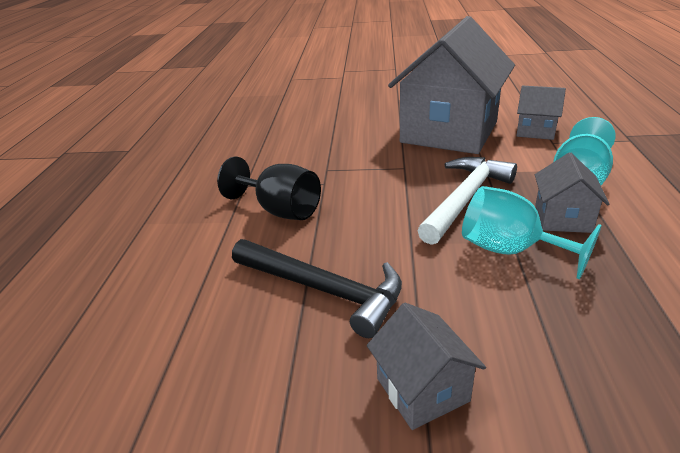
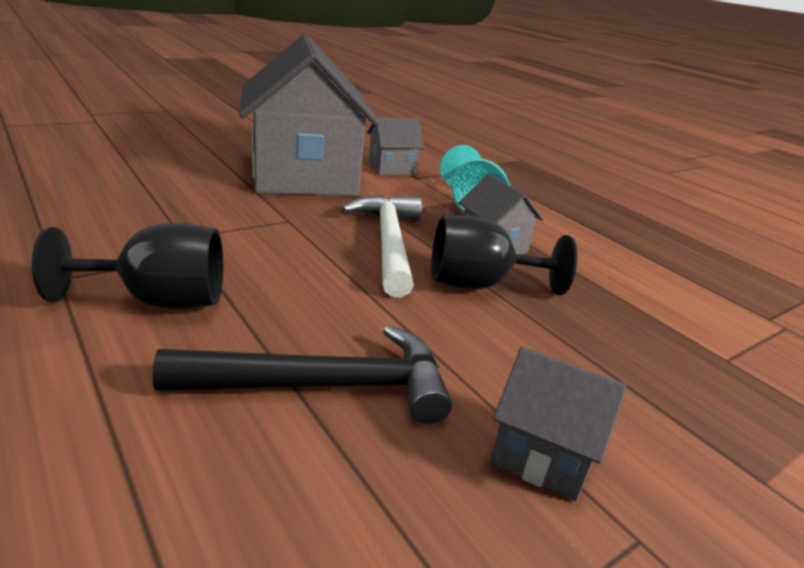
camera: 45 degrees left, 5 degrees down
turquoise goblet [462,186,602,279] -> black goblet [431,216,577,295]

